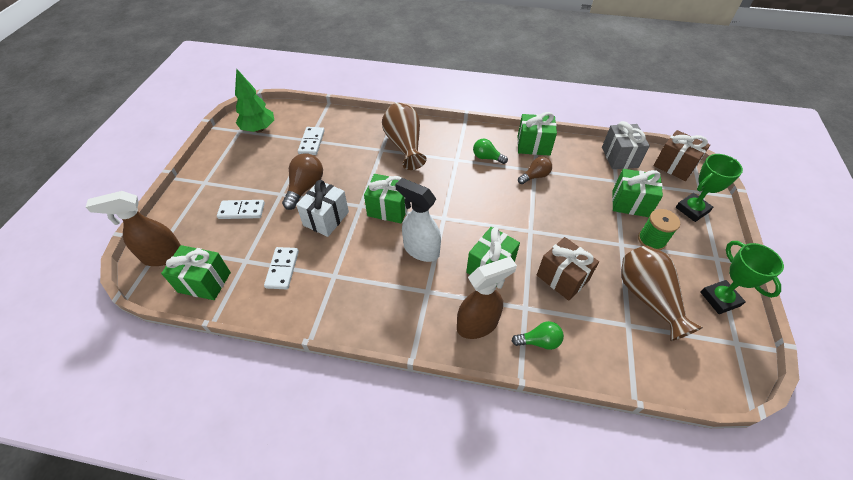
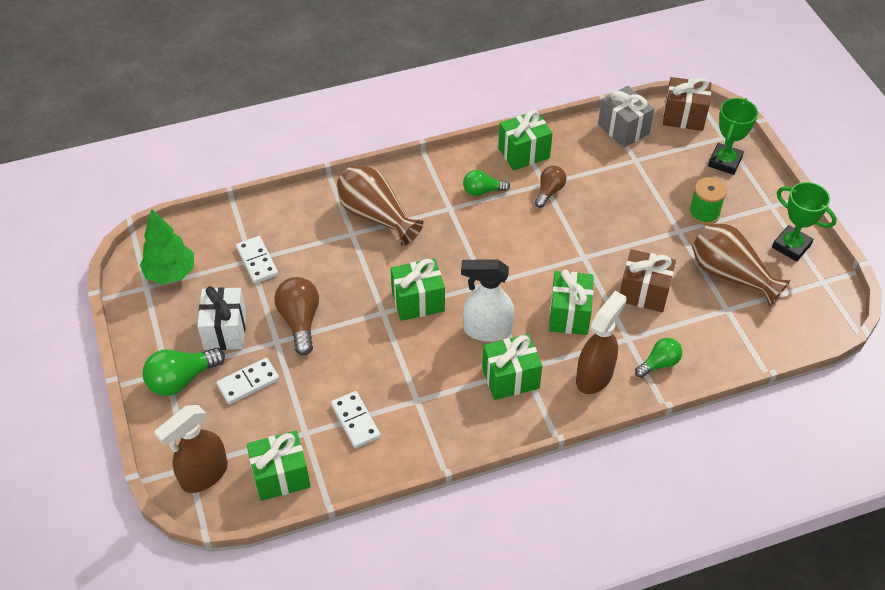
camera: 30 degrees left, 0 degrees up
white gift [296,180,349,237] -> white gift moved to [197,286,246,350]
green gift [612,169,663,217] -> green gift moved to [482,334,542,400]
none -> green light bulb [143,348,225,396]

